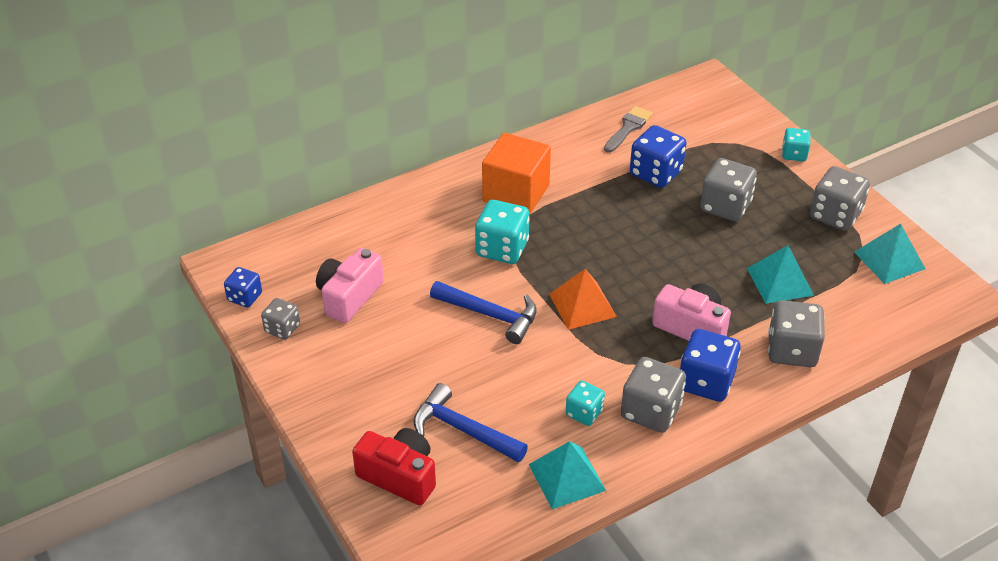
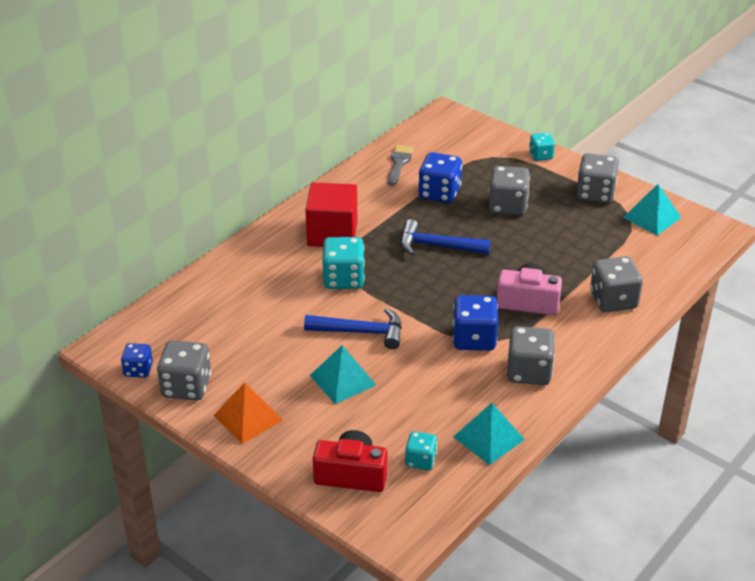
camera: 20 degrees left, 5 degrees down
grey dice [261,298,300,340] -> grey dice [157,340,211,400], size x1.69
pink camera [316,248,384,323] -> none
blue hammer [413,383,528,462] -> blue hammer moved to [401,219,491,256]
orange cube [482,133,551,215] -> red cube [305,182,357,247]
orange pyramid [549,269,617,330] -> orange pyramid moved to [213,383,283,444]
turquoise dice [566,381,605,426] -> turquoise dice moved to [405,431,437,470]
blue dice [680,329,741,402] -> blue dice moved to [453,295,498,351]
turquoise pyramid [747,245,814,304] -> turquoise pyramid moved to [310,345,376,404]

